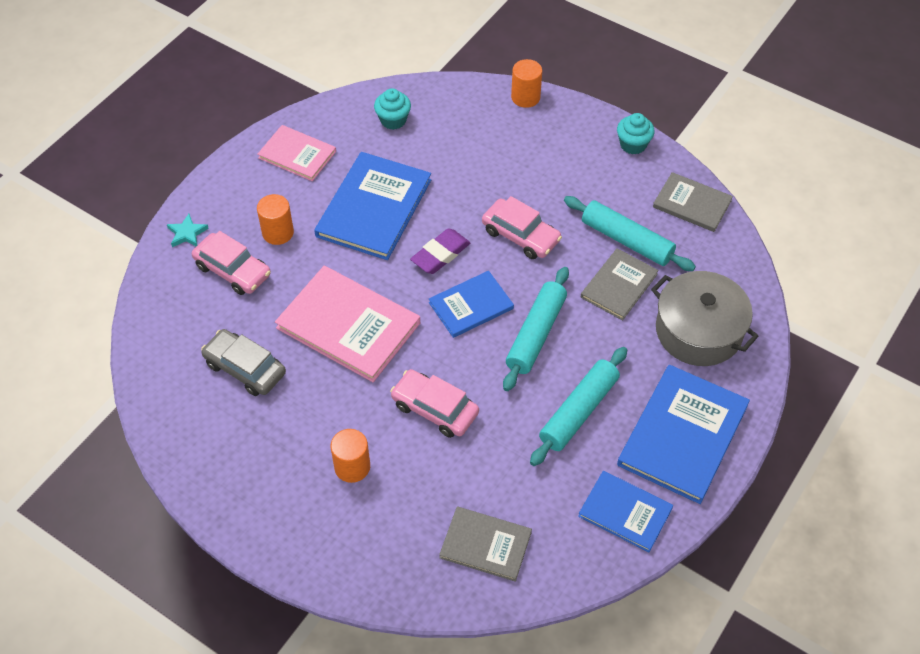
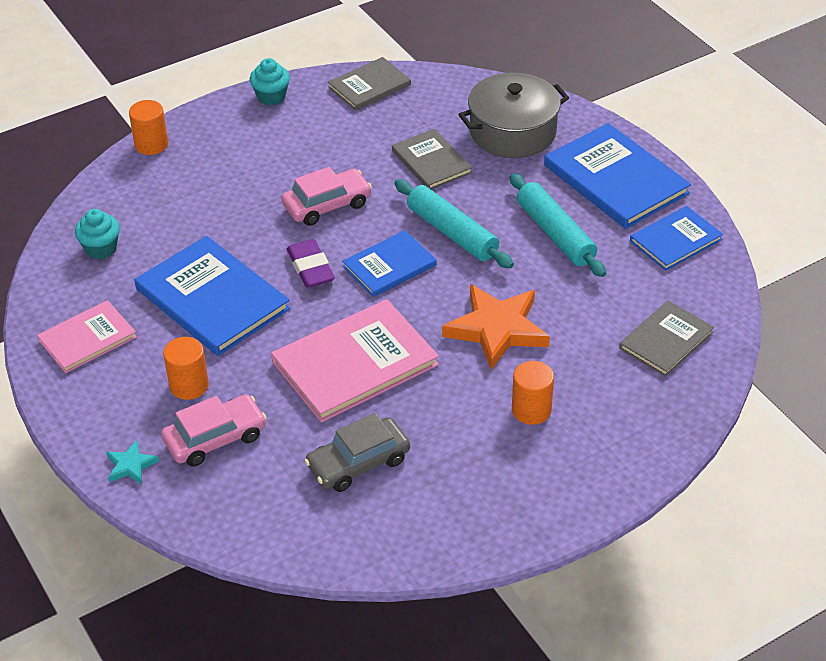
camera: 65 degrees left, 10 degrees down
pink car [390,369,479,438] -> orange star [442,284,550,370]
blue book [429,271,514,338] -> blue book turned 60 degrees clockwise [342,230,437,297]
turquoise rolling pin [564,196,696,271] -> none

